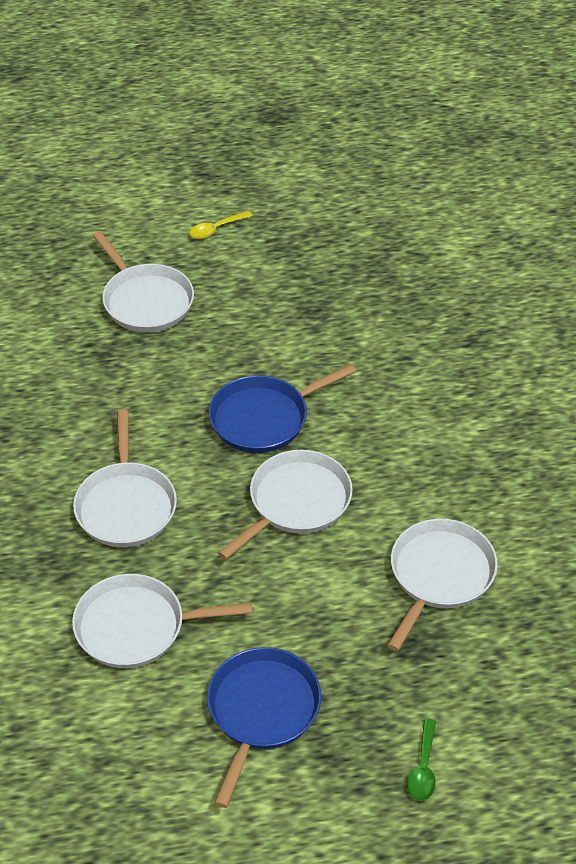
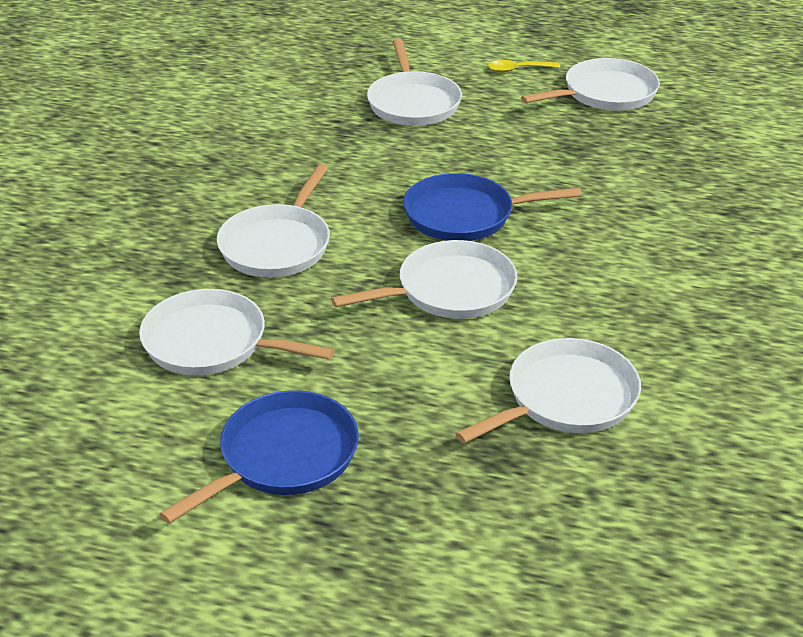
camera: 25 degrees right, 10 degrees down
green spoon [407,719,436,801] -> none
none -> white pan [521,58,660,111]

